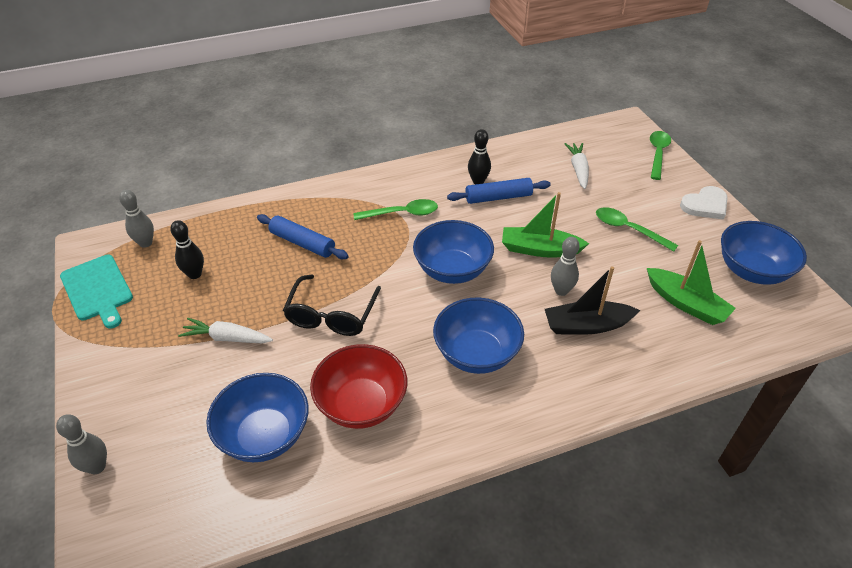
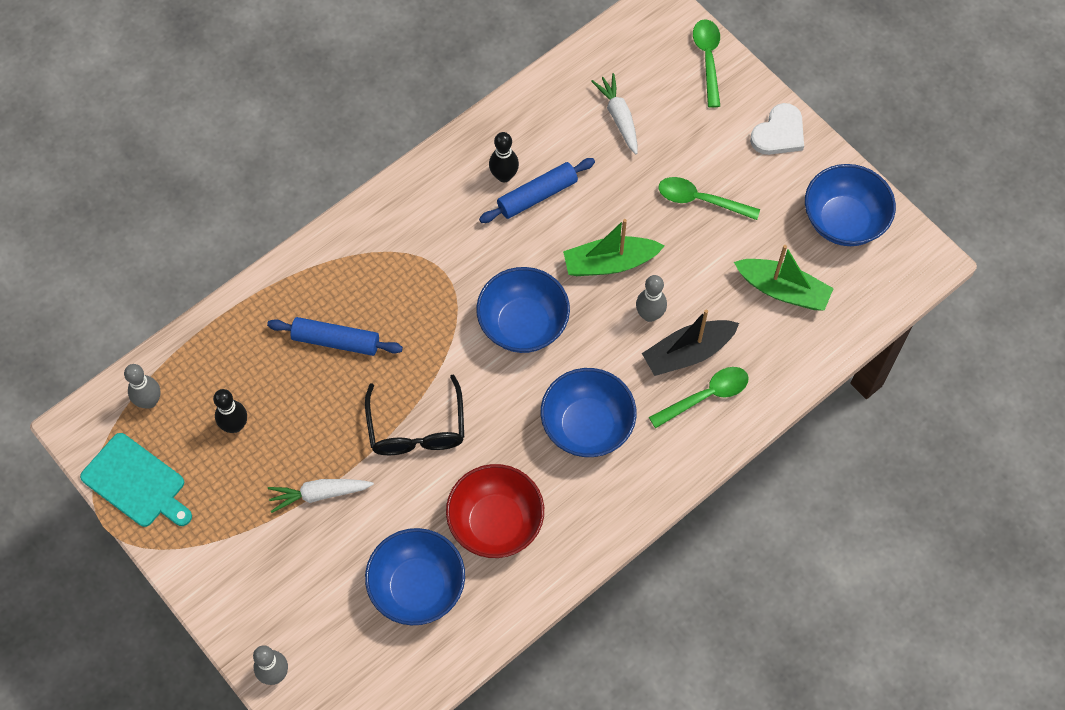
camera: 20 degrees left, 20 degrees up
green spoon [353,199,438,220] -> green spoon moved to [649,367,749,428]

